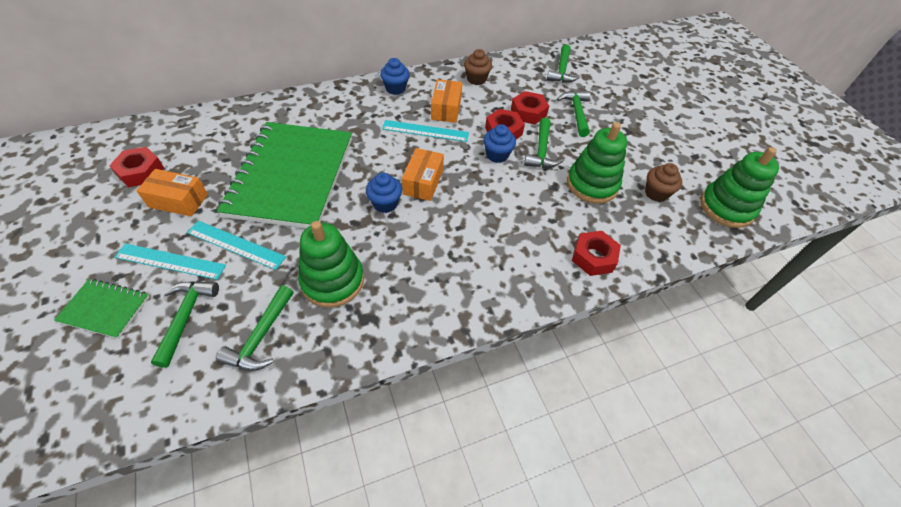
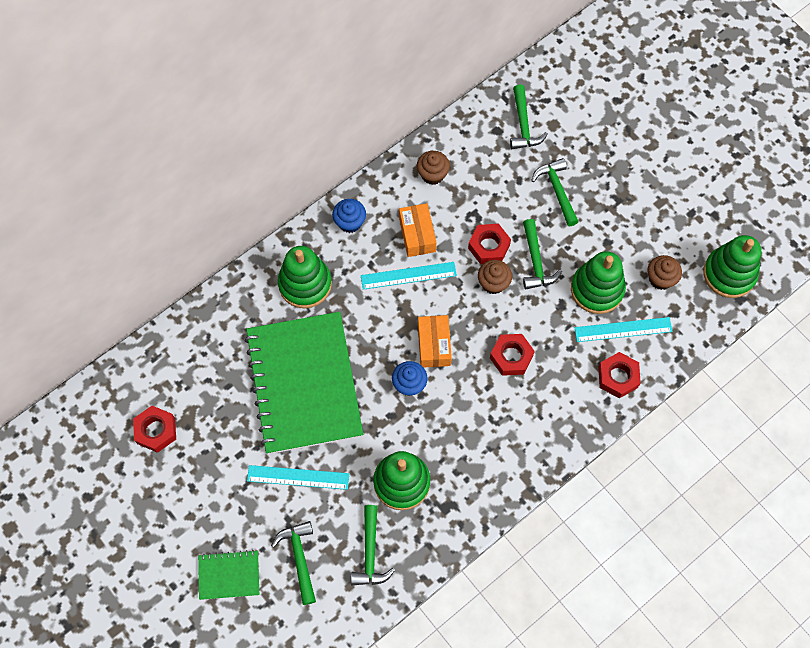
camera: 15 degrees left, 15 degrees up
turquoise ruler [114,243,226,280] -> turquoise ruler moved to [574,317,673,342]
orange box [136,169,208,217] -> none
blue cupcake [483,124,516,163] -> brown cupcake [478,260,512,294]
red nut [511,91,549,125] -> red nut moved to [490,334,535,376]
none -> green stacking toy [278,246,332,308]

